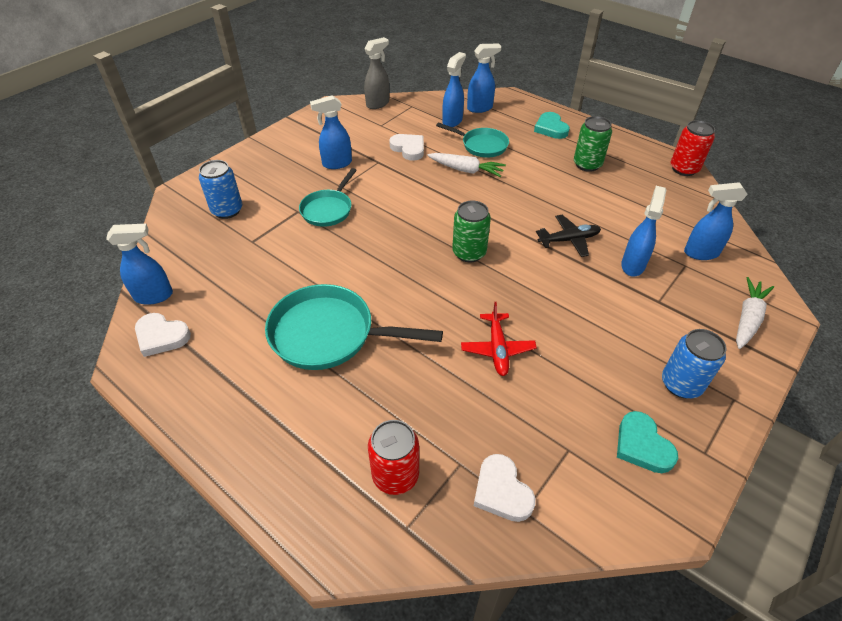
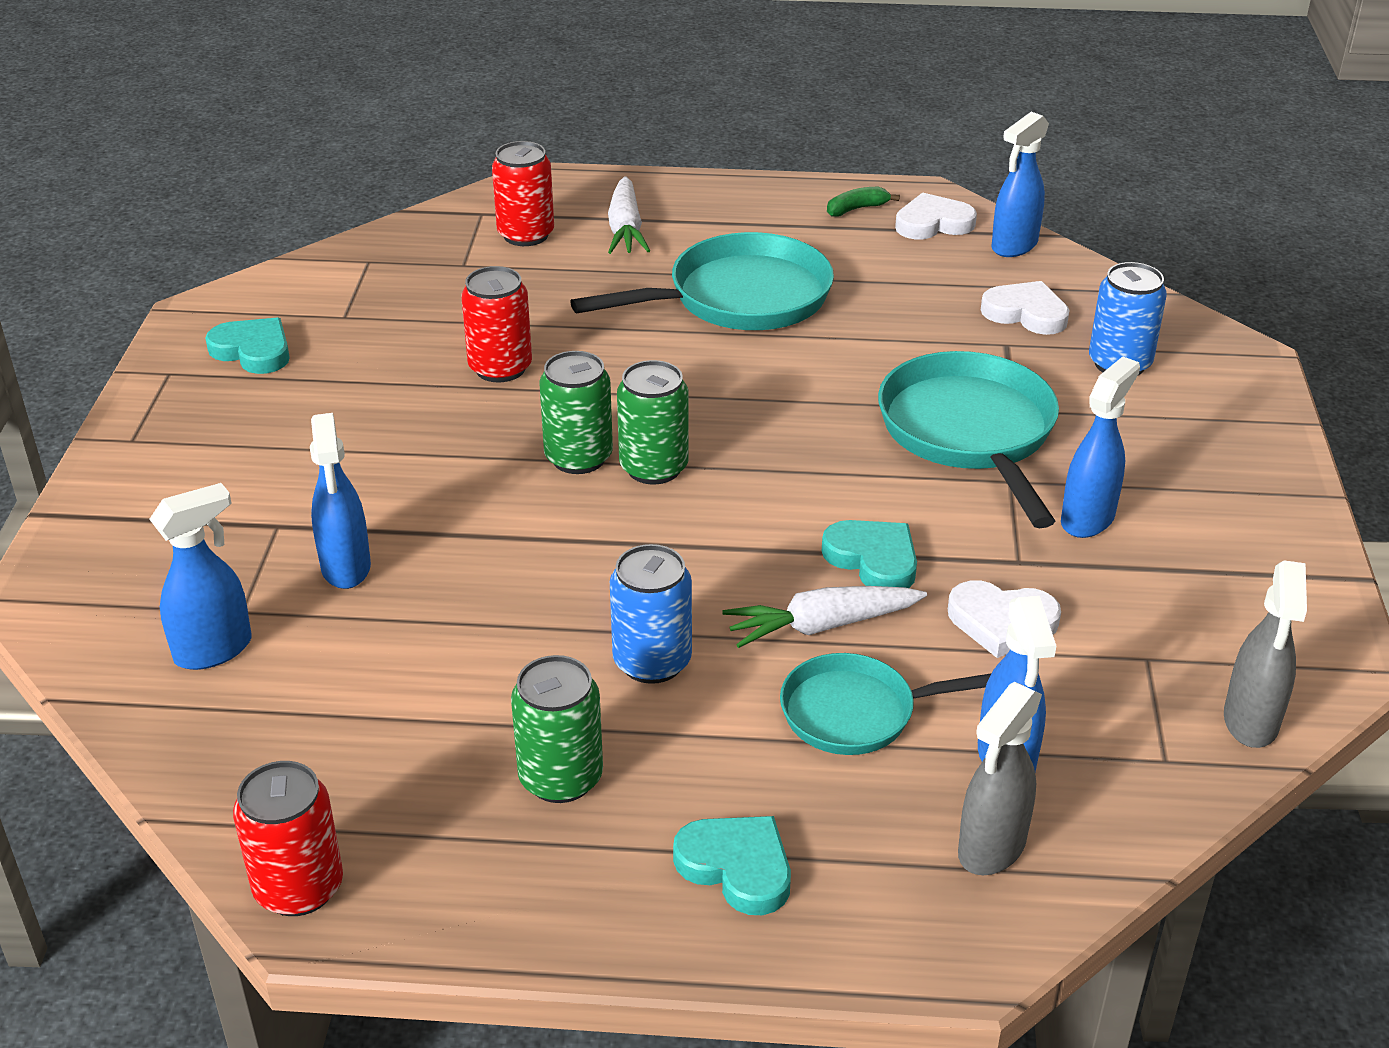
camera: 145 degrees right, 10 degrees down
turquoise pan [299,168,357,227] -> turquoise pan [878,351,1059,528], size x1.64
red plane [461,302,537,376] -> red can [461,266,532,383]
blue spray bottle [467,43,501,113] -> grey spray bottle [958,682,1042,875]
white heart [474,454,536,522] -> white heart moved to [981,281,1070,335]
black plane [536,215,601,257] -> none
blue can [662,329,727,398] -> blue can moved to [610,544,692,684]
white carrot [736,277,774,349] -> white carrot moved to [608,176,650,254]
none -> green can [539,351,613,474]
none -> turquoise heart [822,520,917,588]
none -> green banana [827,187,900,217]

